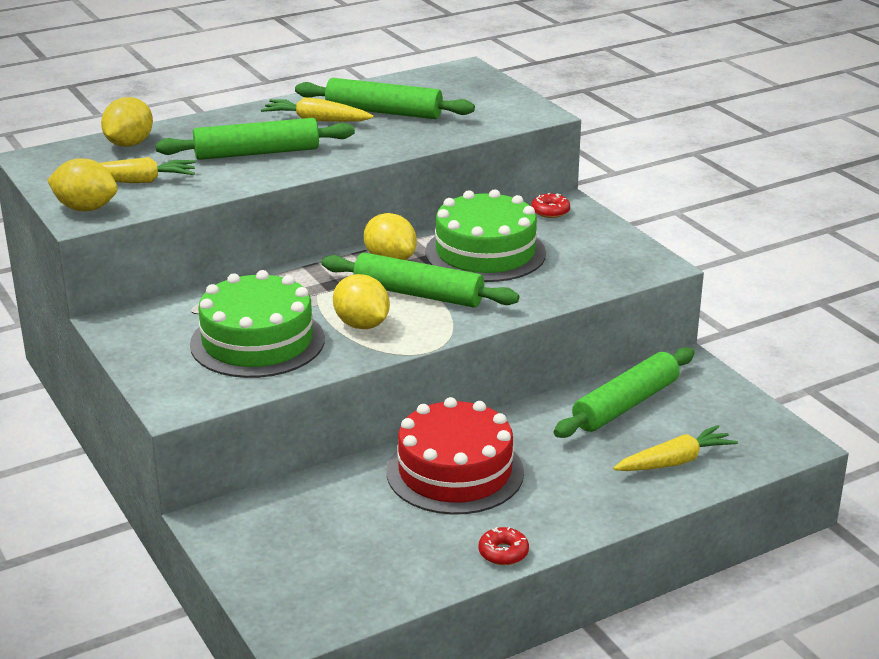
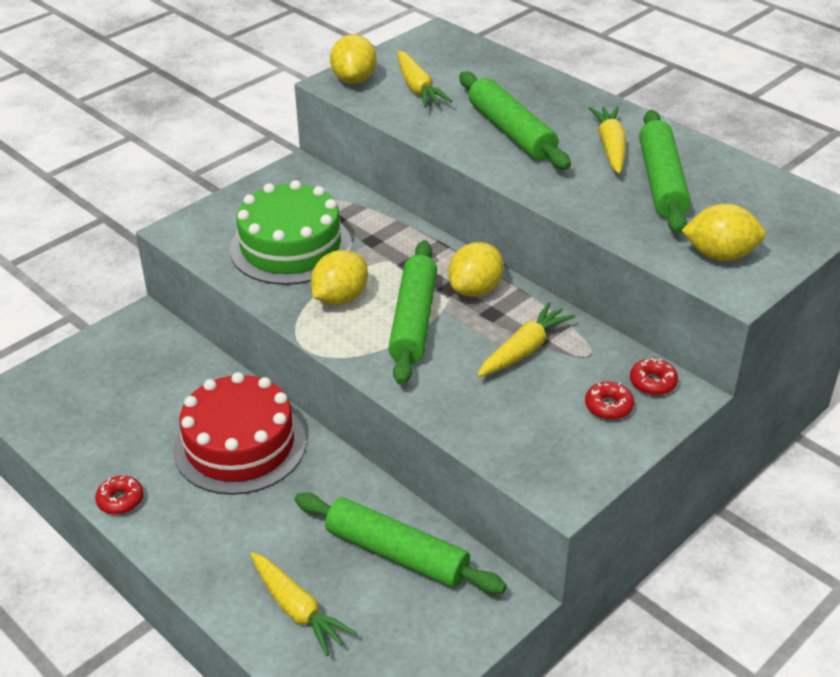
camera: 75 degrees right, 10 degrees up
yellow lemon [101,97,153,147] -> yellow lemon moved to [681,204,766,261]
green cake [425,189,546,282] -> yellow carrot [477,302,576,377]
none -> red donut [585,382,634,420]

